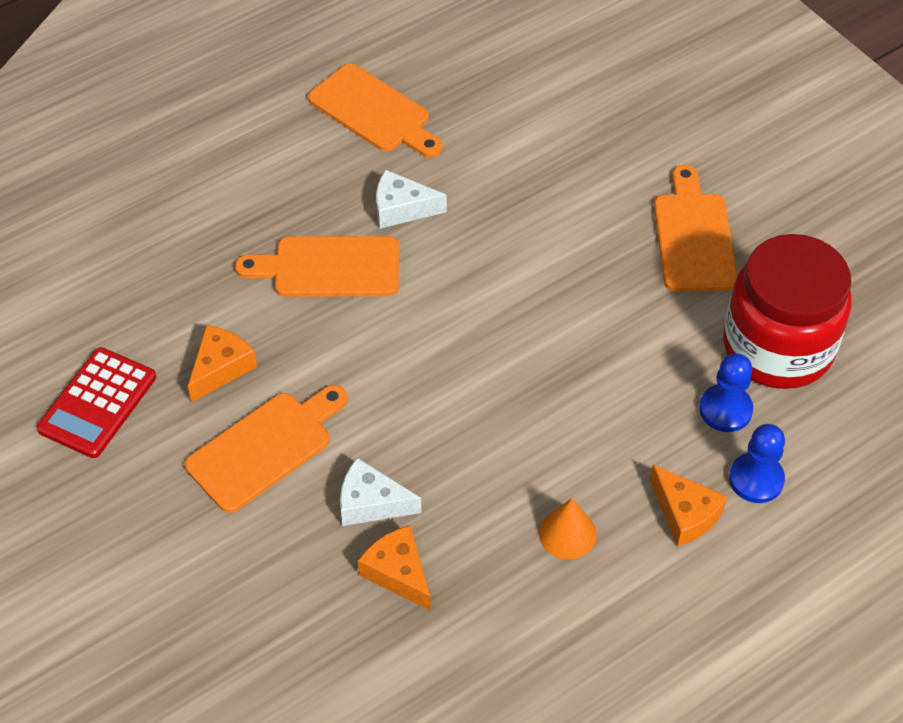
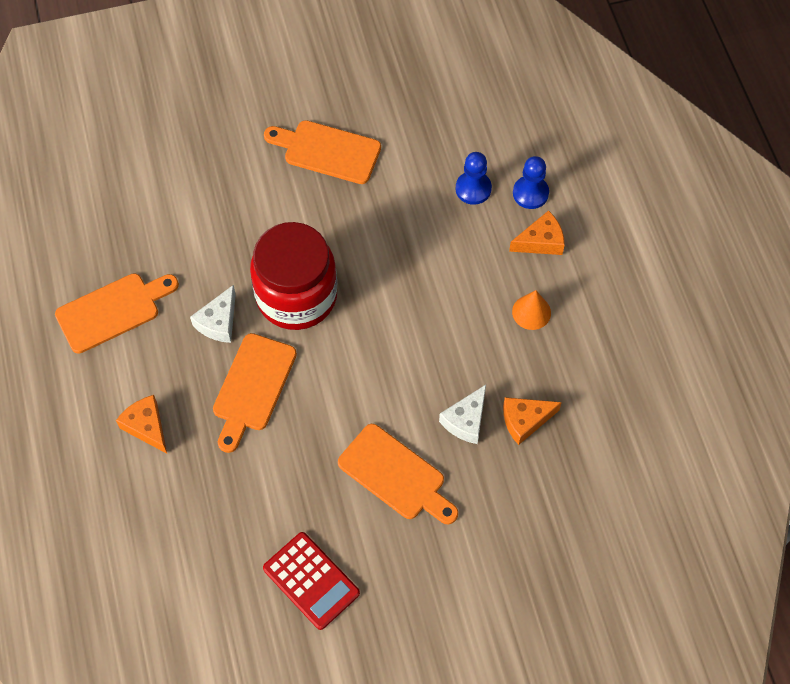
camera: 70 degrees left, 10 degrees up
orange cutting board [185,385,348,513] -> orange cutting board turned 150 degrees clockwise [338,424,458,524]
orange cheese [188,325,257,402] -> orange cheese moved to [116,395,167,454]
red jar [723,234,852,389] -> red jar moved to [250,222,337,330]

